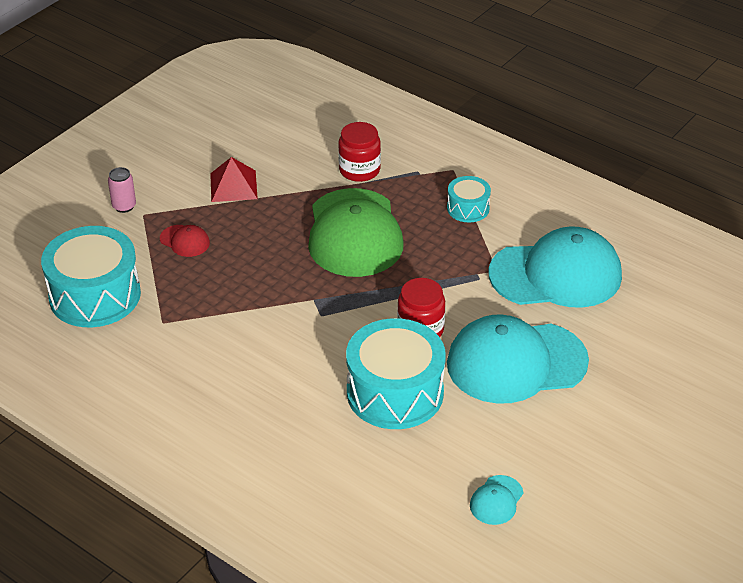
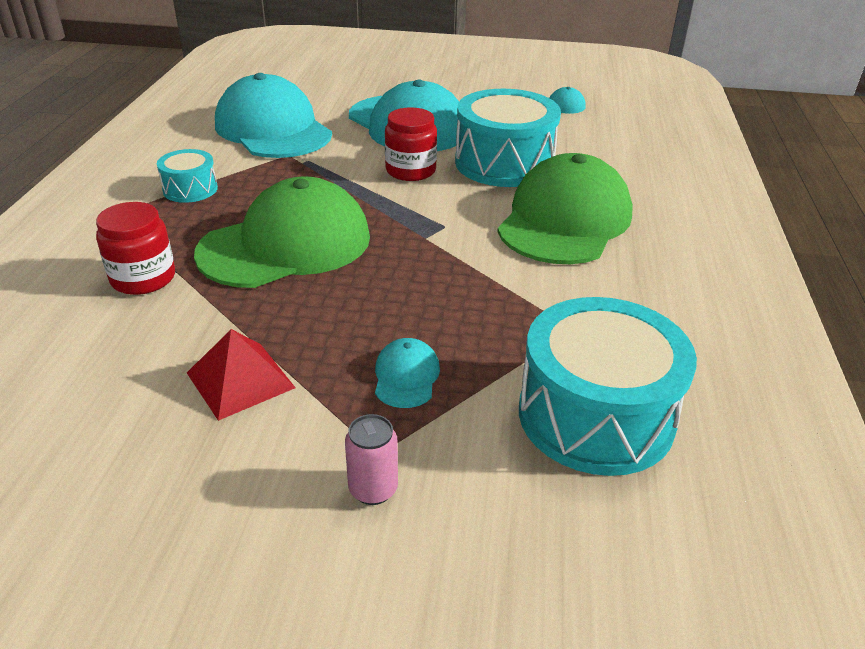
camera: 120 degrees left, 5 degrees down
red cap [160,225,210,257] -> turquoise cap [375,338,440,408]
none -> green cap [497,153,633,264]

